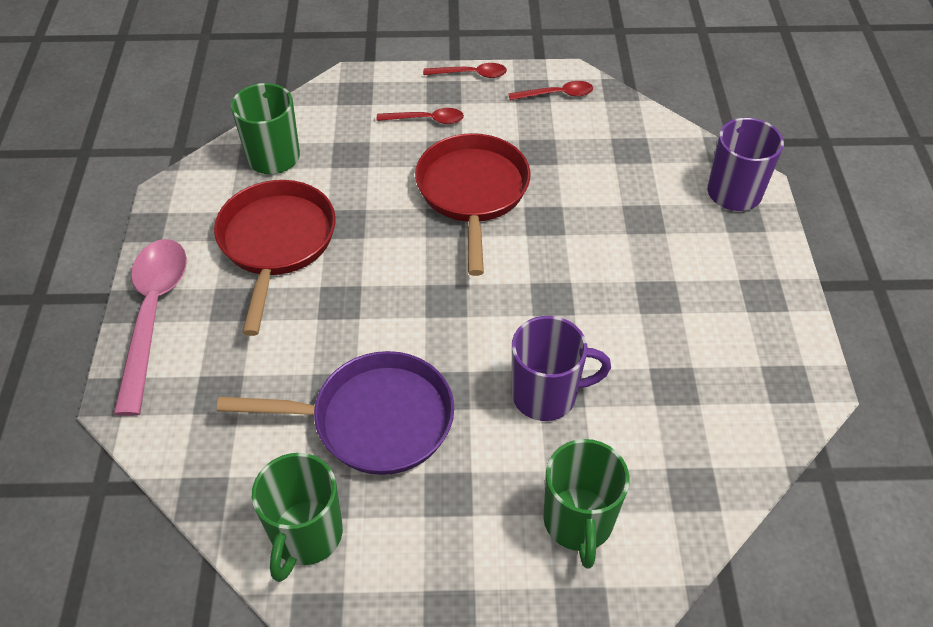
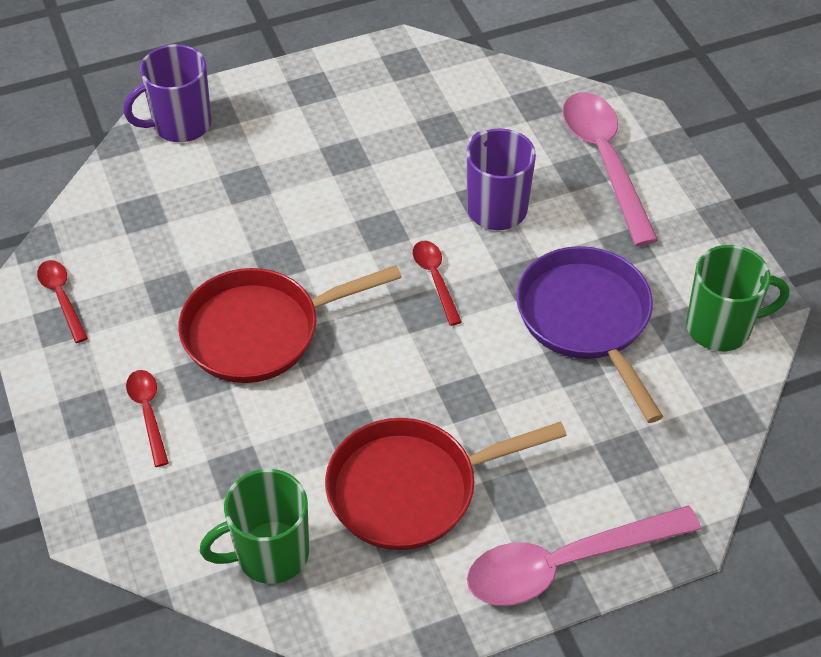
camera: 110 degrees left, 0 degrees up
red spoon [423,63,507,78] -> red spoon moved to [413,241,462,326]
green mug [543,439,630,569] -> pink spoon [563,92,658,246]

